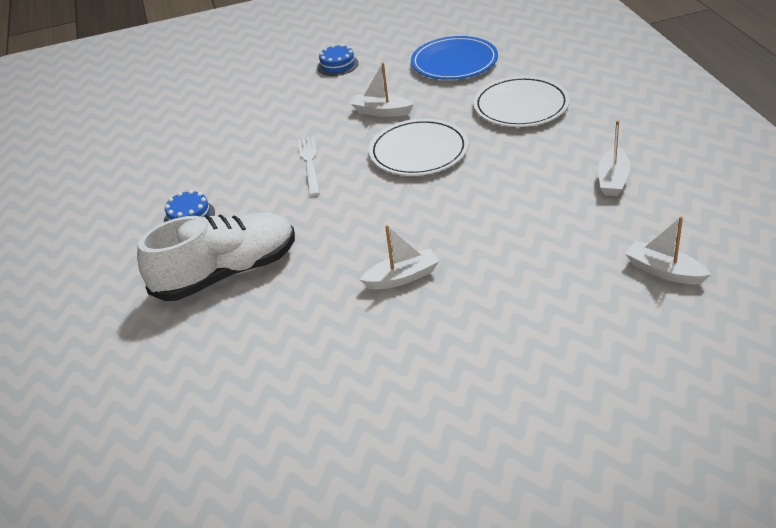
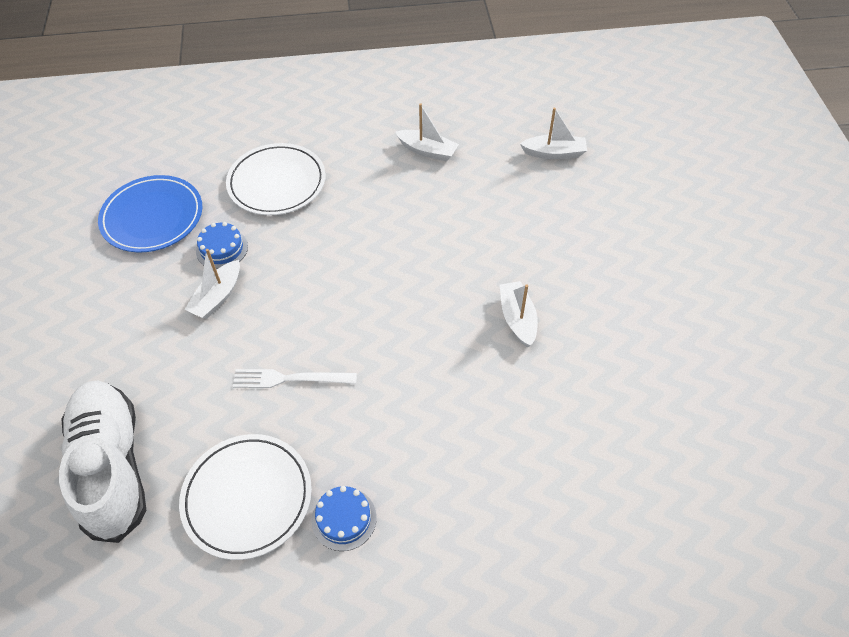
camera: 85 degrees left, 15 degrees up
white shoe [137,212,295,301] -> white shoe moved to [59,381,146,543]
blue cake [317,44,359,76] -> blue cake moved to [196,222,248,269]
white plate [369,119,468,176] -> white plate moved to [179,434,312,560]
white boat [625,216,711,284] -> white boat turned 135 degrees counterclockwise [520,108,587,159]

